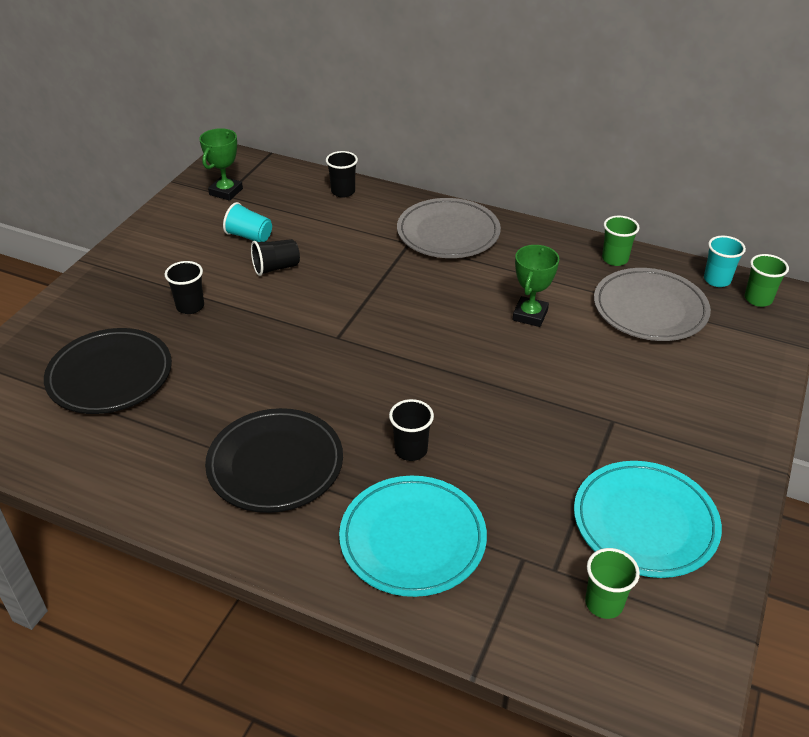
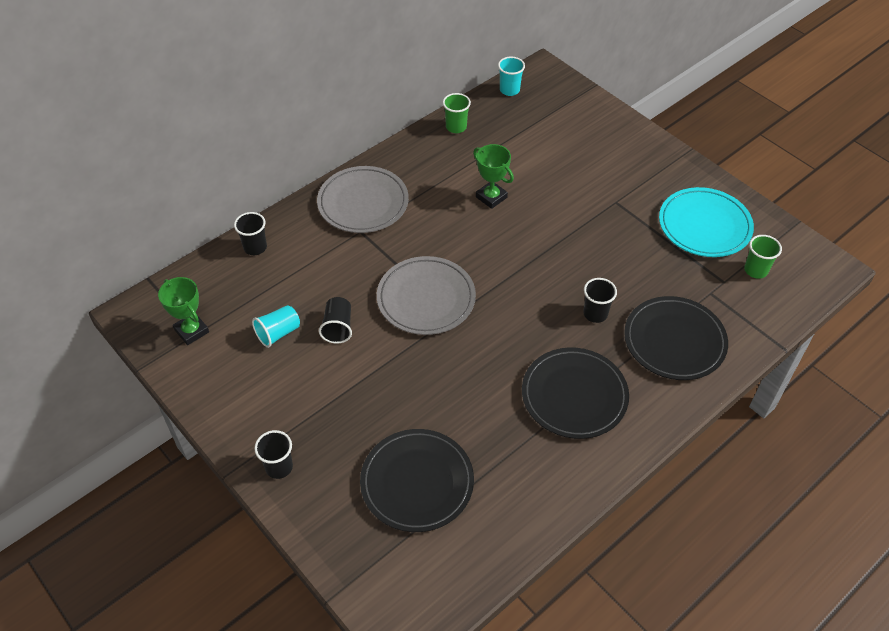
camera: 65 degrees left, 10 degrees up
black cup [165,261,204,314] -> black cup moved to [254,430,293,479]
turquoise plate [339,476,487,597] -> black plate [624,296,728,380]
grey plate [594,268,711,341] -> grey plate moved to [377,256,476,335]
green cup [744,254,789,307] -> none

